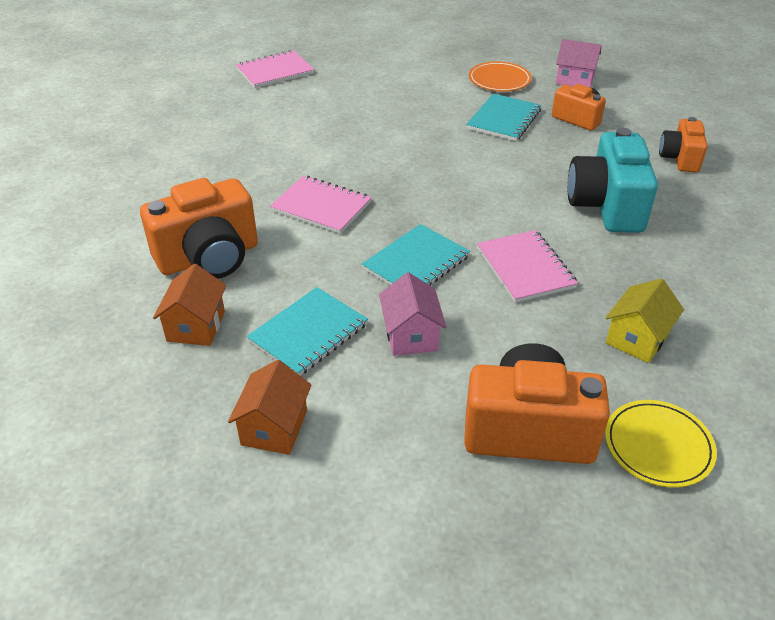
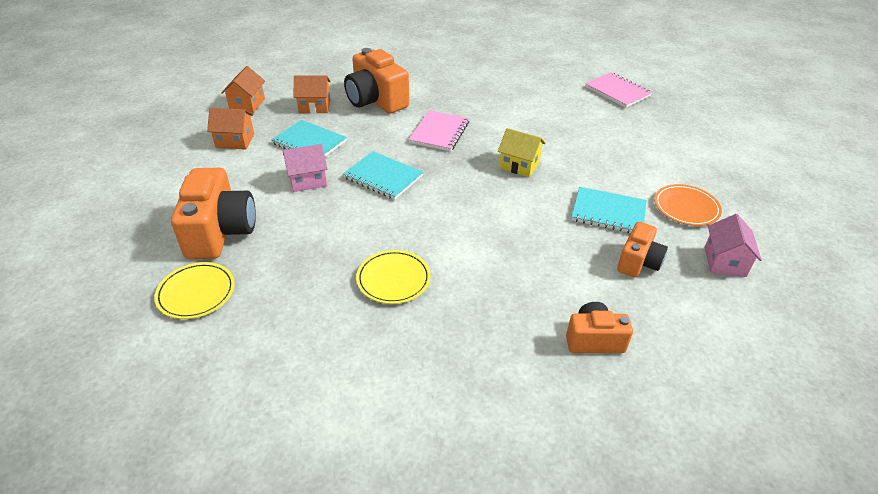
camera: 80 degrees right, 0 degrees up
pink notebook [477,230,578,303] -> none
turquoise camera [567,128,658,233] -> none
yellow house [605,278,684,363] -> yellow house moved to [498,128,546,177]
none -> orange house [221,66,265,113]
none -> yellow plate [356,250,431,304]

